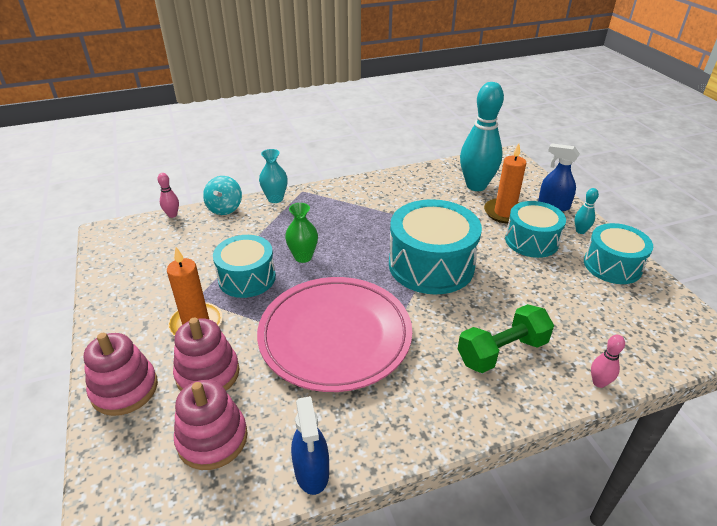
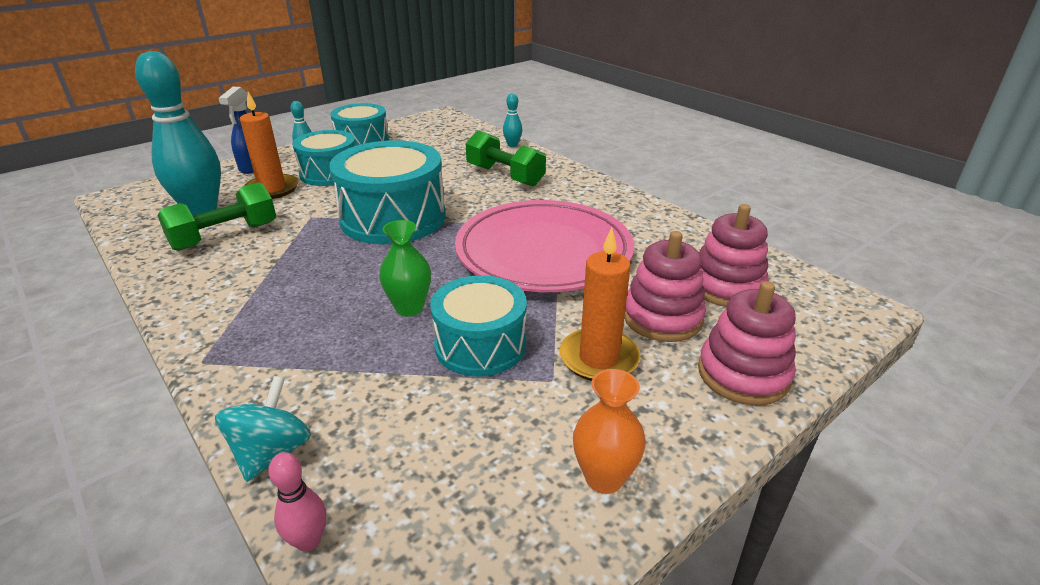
camera: 110 degrees left, 5 degrees down
turquoise spinning top [203,176,242,215] -> turquoise spinning top turned 60 degrees counterclockwise [215,376,311,482]
turquoise vase [259,149,288,203] -> none
blue spray bottle [291,396,329,495] -> none
pink bowling pin [591,335,625,388] -> turquoise bowling pin [503,93,522,147]
none -> green dumbbell [158,182,276,251]
none -> orange vase [573,369,646,494]

